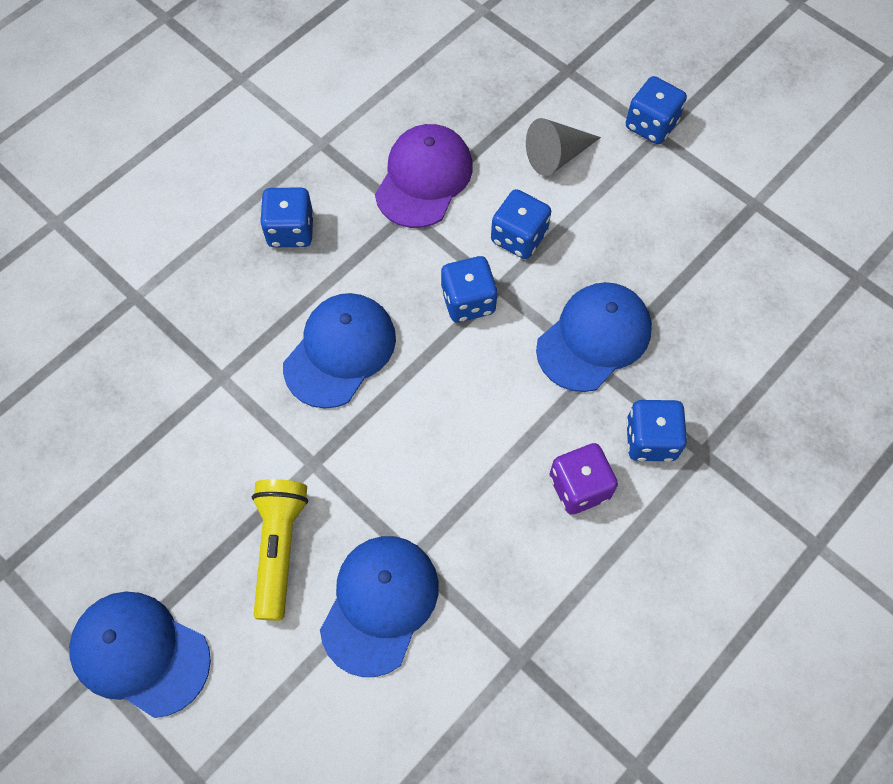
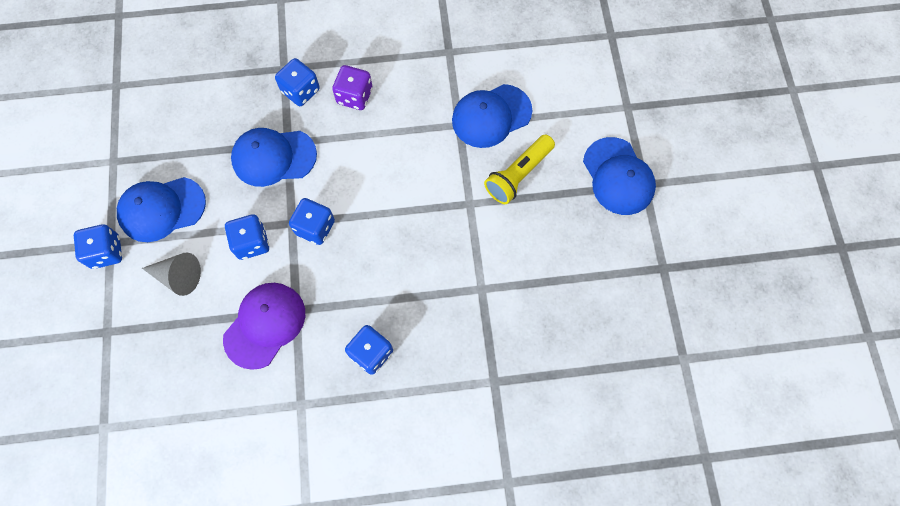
camera: 140 degrees left, 5 degrees up
blue cap [283,293,396,409] -> blue cap moved to [117,177,206,242]
purple cap [375,124,473,228] -> purple cap turned 150 degrees clockwise [223,283,305,370]

